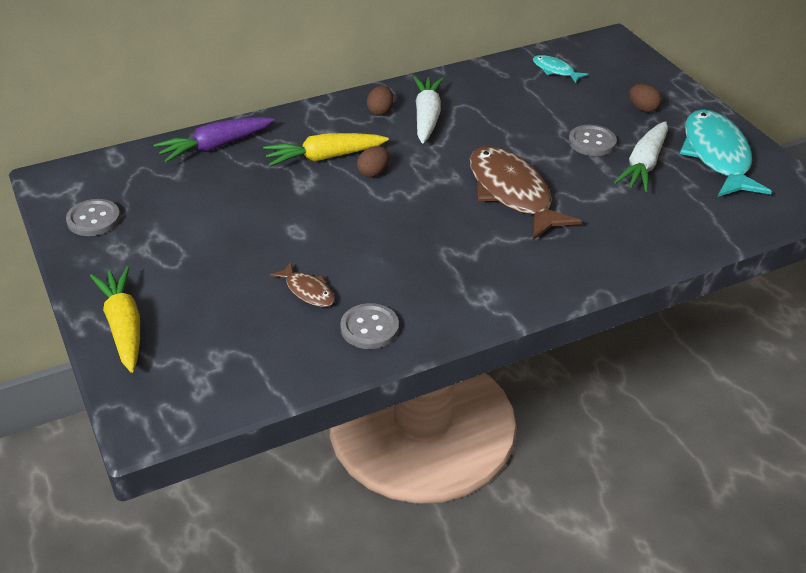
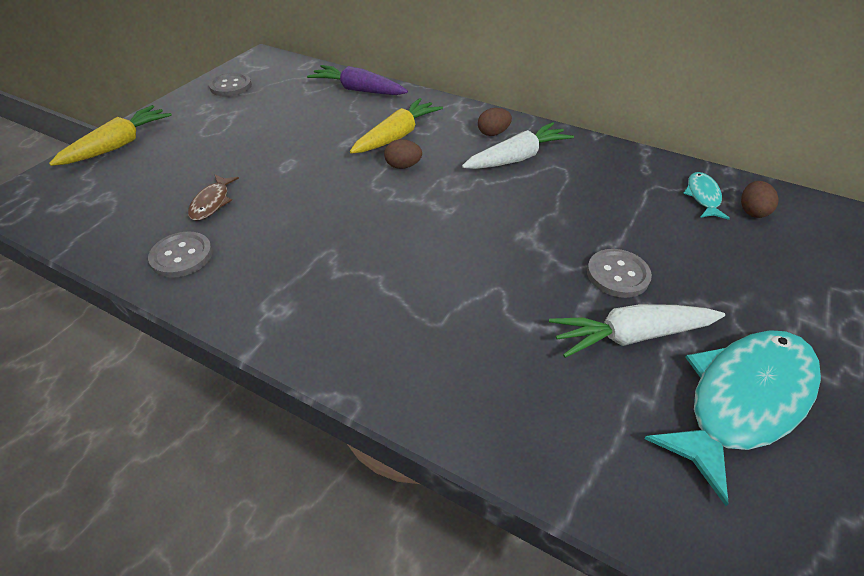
camera: 55 degrees right, 5 degrees up
yellow carrot [263,133,389,166] -> yellow carrot turned 90 degrees clockwise [350,98,443,153]
brown fish [470,146,582,240] -> none
brown egg [629,84,662,112] -> brown egg moved to [741,181,779,218]

